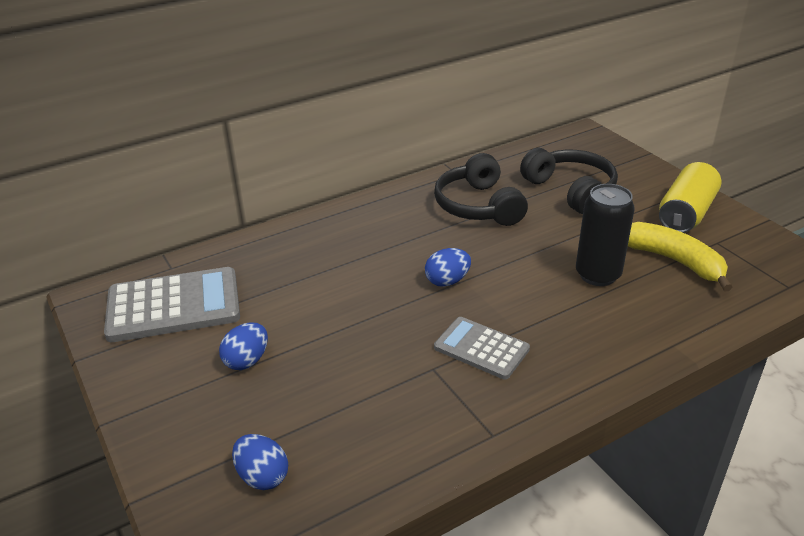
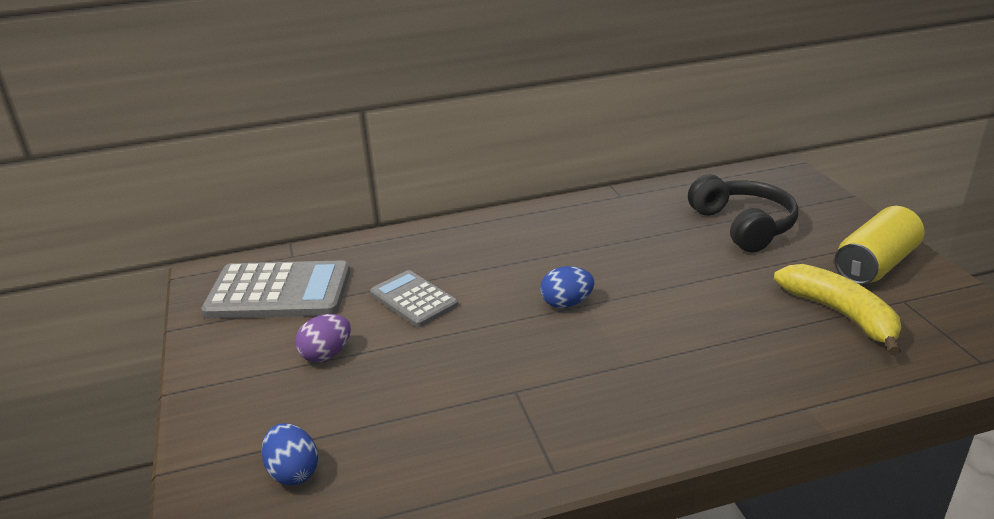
camera: 15 degrees right, 5 degrees down
blue egg [219,322,268,370] -> purple egg [295,314,351,362]
black headphones [434,153,528,226] -> none
grey calculator [434,317,530,379] -> grey calculator moved to [370,270,458,327]
black can [576,184,635,286] -> none

